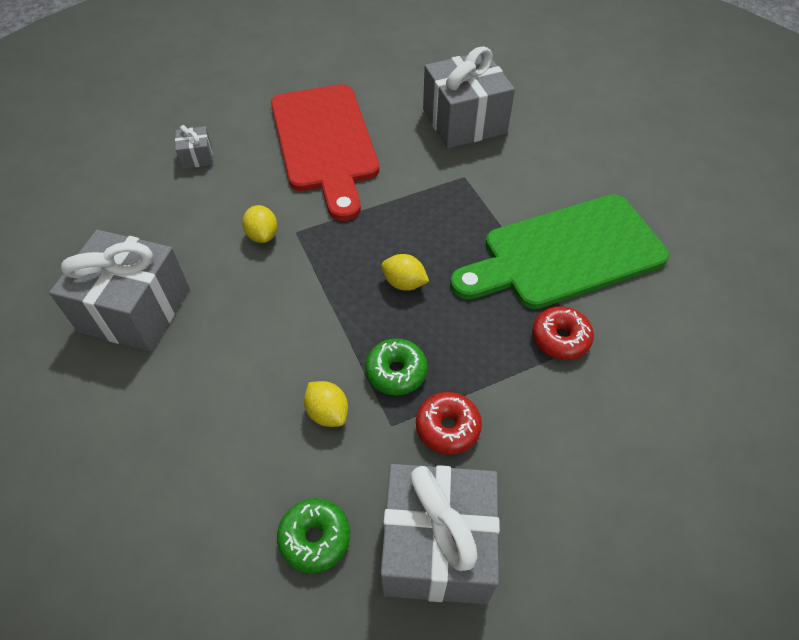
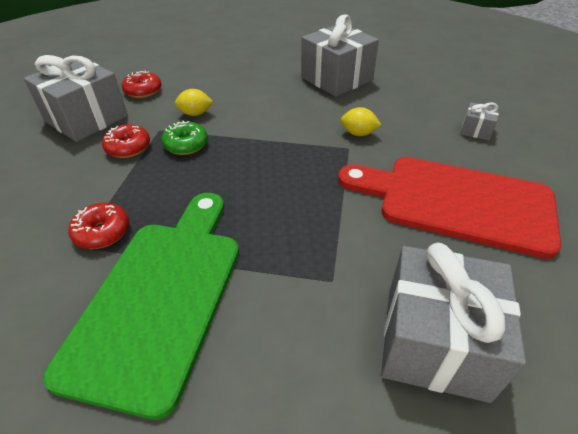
camera: 125 degrees right, 10 degrees down
green donut [277,498,350,573] -> red donut [122,70,162,98]
yellow lemon [381,254,429,291] -> none

